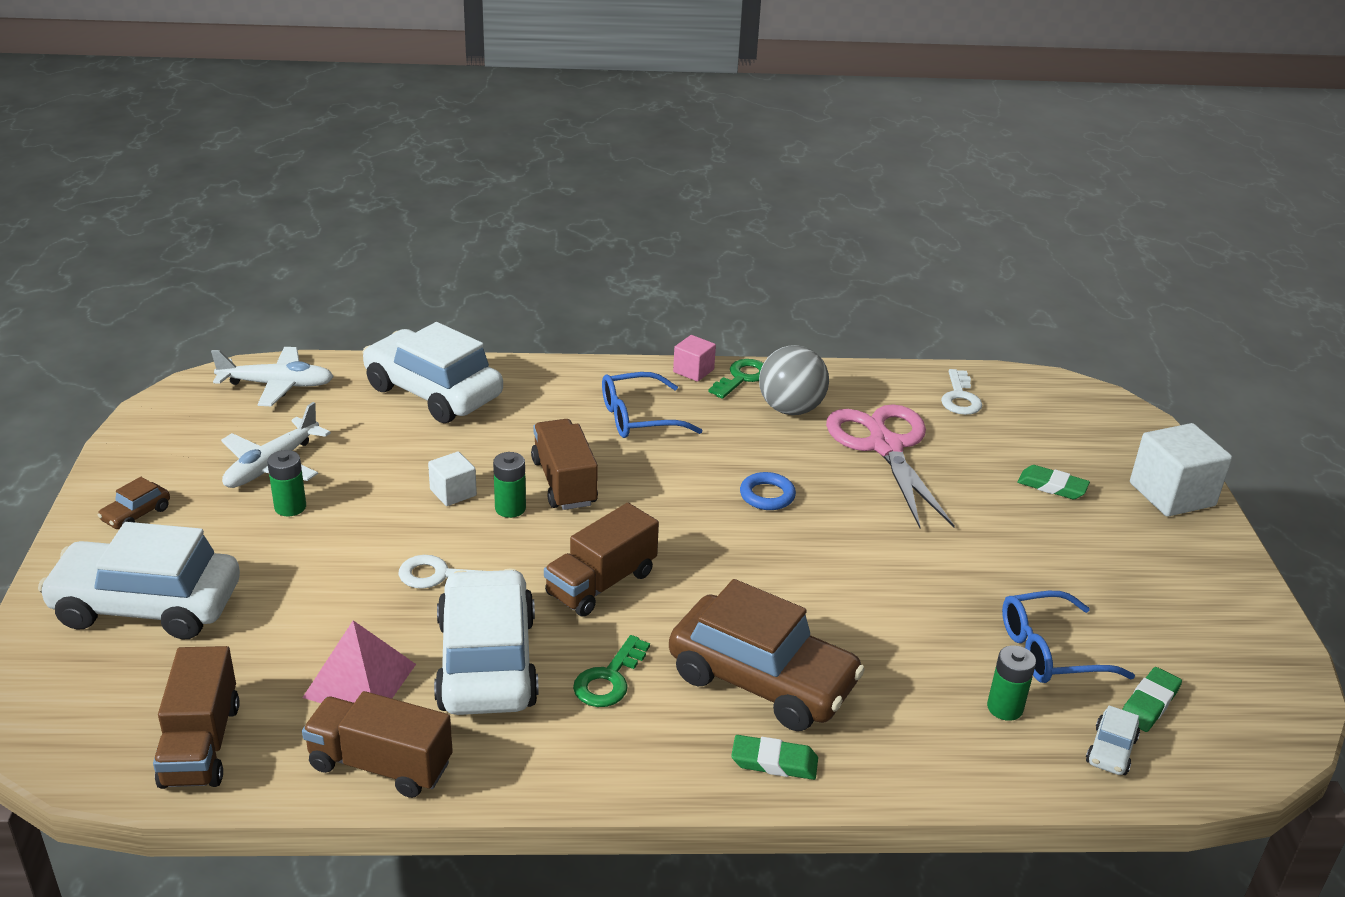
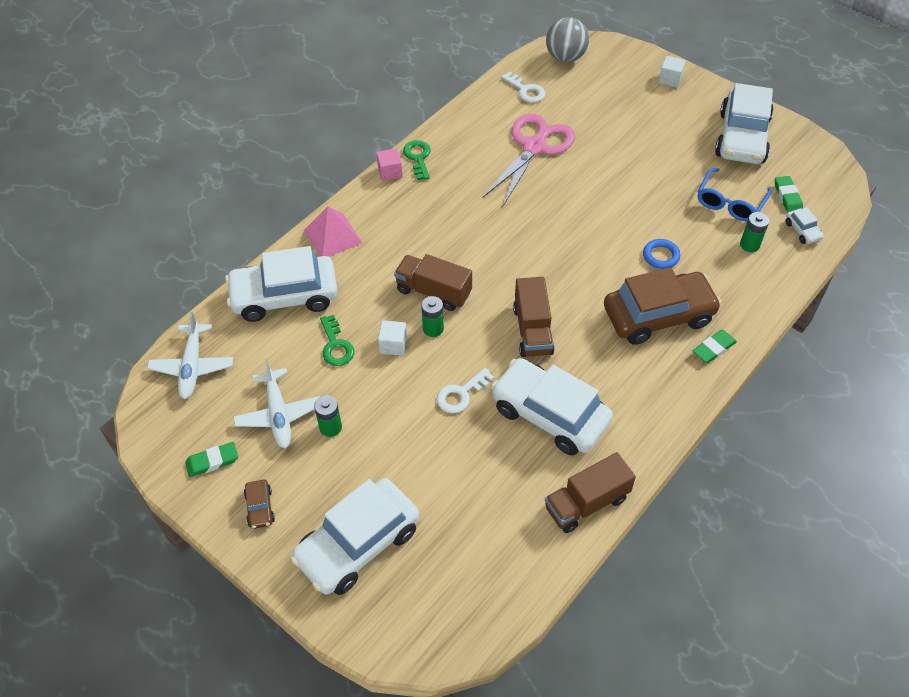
camera: 45 degrees left, 20 degrees up
brown truck [153,646,240,789] -> none
white plane [211,347,334,406] -> white plane turned 135 degrees clockwise [147,312,233,399]
pink pyramid [303,620,416,703] -> pink pyramid moved to [304,207,363,257]
green key [573,635,650,707] -> green key moved to [320,315,354,366]
blue glasses [602,372,703,438] -> none
blue ring [740,472,796,510] -> blue ring moved to [643,239,680,269]
grey ball [759,345,829,415] -> grey ball moved to [546,17,589,63]
pink scissors [826,404,955,528] -> pink scissors turned 90 degrees clockwise [482,114,575,208]
green eraser [1017,465,1090,499] -> green eraser moved to [185,442,238,477]
white cube [1130,423,1232,517] -> white cube [659,56,686,87], size x0.55
none -> white car [715,83,774,164]

